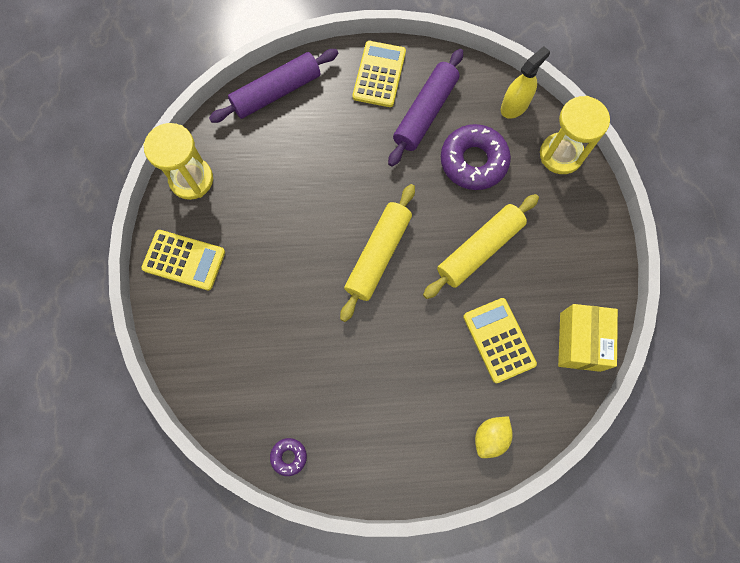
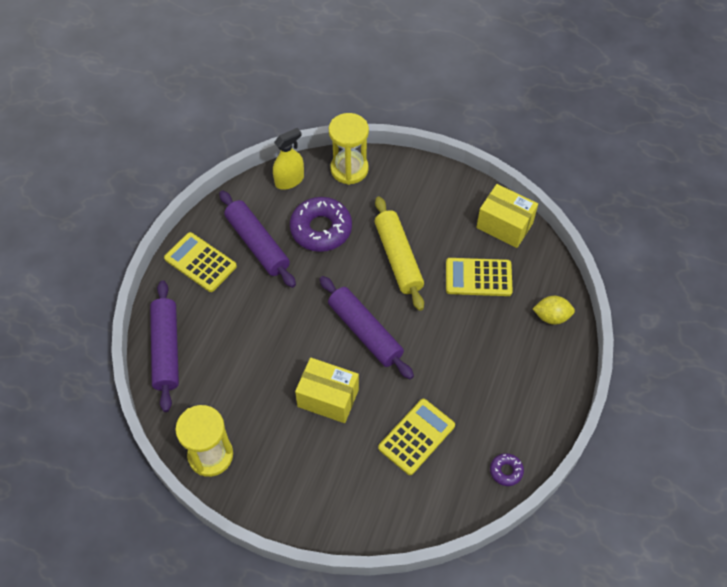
camera: 65 degrees left, 15 degrees down
yellow calculator [141,230,225,291] -> yellow calculator moved to [378,399,455,475]
yellow rolling pin [340,184,415,322] -> purple rolling pin [320,276,414,379]
yellow lemon [475,416,513,458] -> yellow lemon turned 60 degrees counterclockwise [533,296,575,325]
yellow spray bottle [501,46,550,119] -> yellow spray bottle turned 75 degrees clockwise [273,128,304,190]
none -> yellow box [295,358,359,423]

